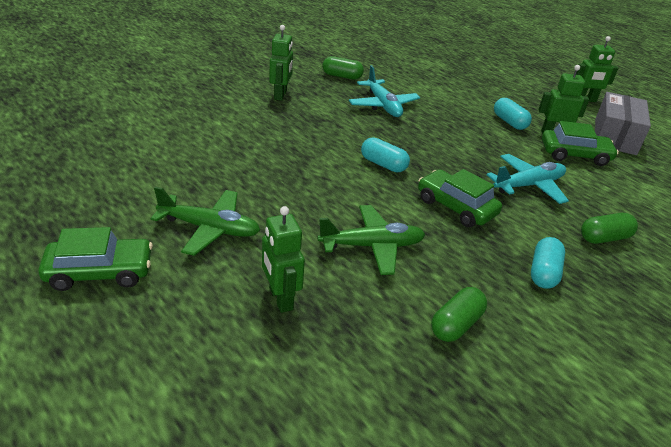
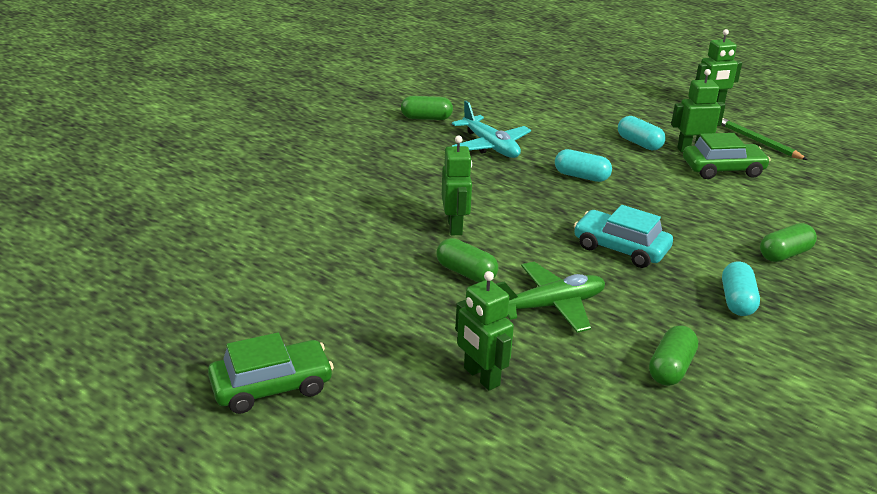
camera: 10 degrees left, 5 degrees down
green plane [151,187,260,256] -> none
green robot [269,25,293,101] -> green robot moved to [442,136,472,235]
turquoise capsule [361,137,410,172] -> turquoise capsule moved to [555,149,612,182]
green car [418,169,502,227] -> turquoise car [574,205,673,268]
turquoise plane [486,154,569,204] -> none
grey box [595,92,651,155] -> green pencil [721,118,808,160]
none -> green capsule [436,238,498,283]

